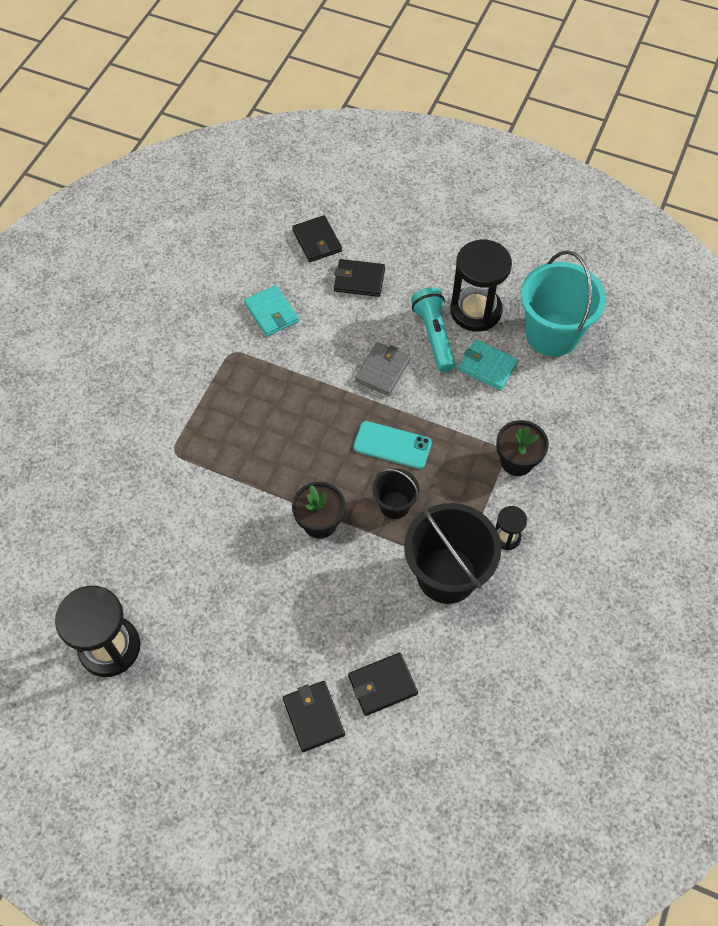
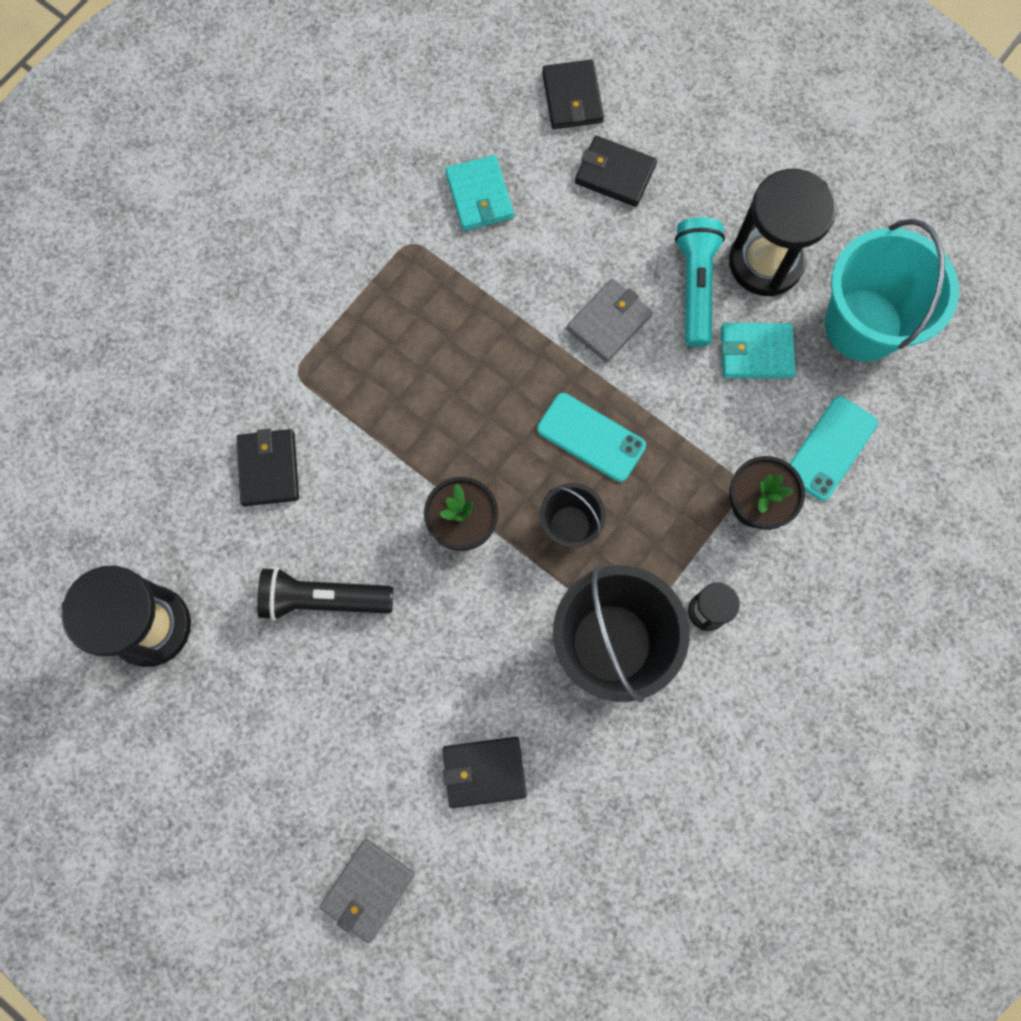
camera: 15 degrees right, 15 degrees up
black wallet [283,681,345,752] -> black wallet moved to [236,428,299,506]
turquoise wallet [458,340,518,391] -> turquoise wallet turned 45 degrees counterclockwise [721,323,796,378]
none -> black flashlight [257,567,393,621]
none -> grey wallet [320,839,415,943]
none -> turquoise phone [790,396,878,501]

